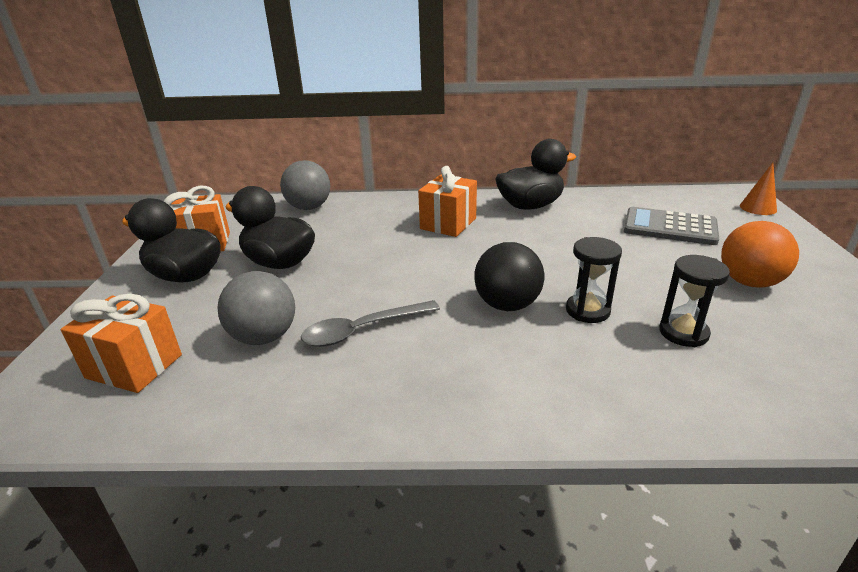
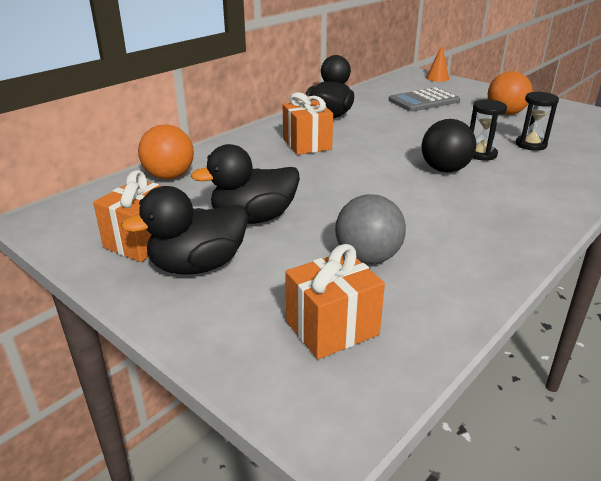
camera: 50 degrees left, 0 degrees up
grey ball [280,160,330,210] -> orange ball [138,124,194,179]
grey spoon [301,300,440,347] -> none

